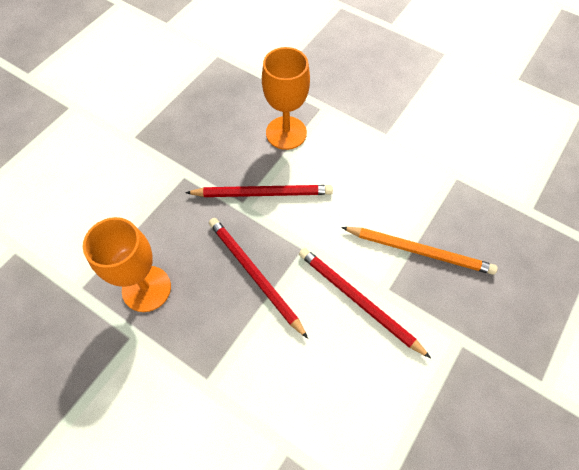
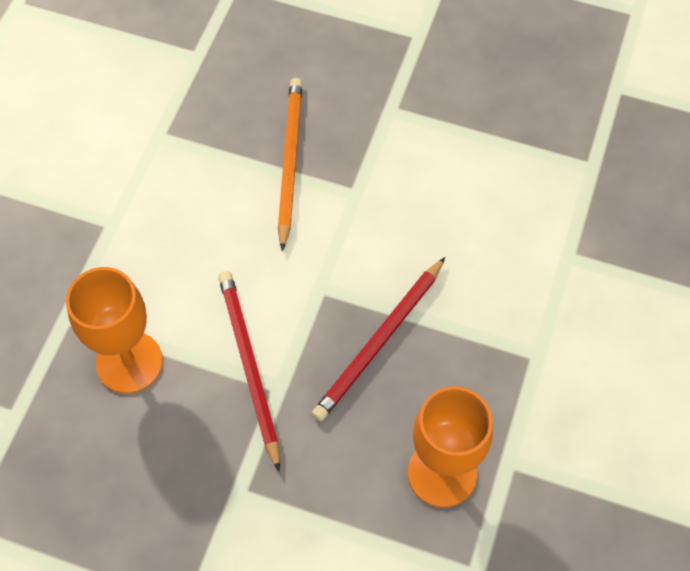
camera: 105 degrees left, 0 degrees up
red pencil [299,248,431,358] -> none

